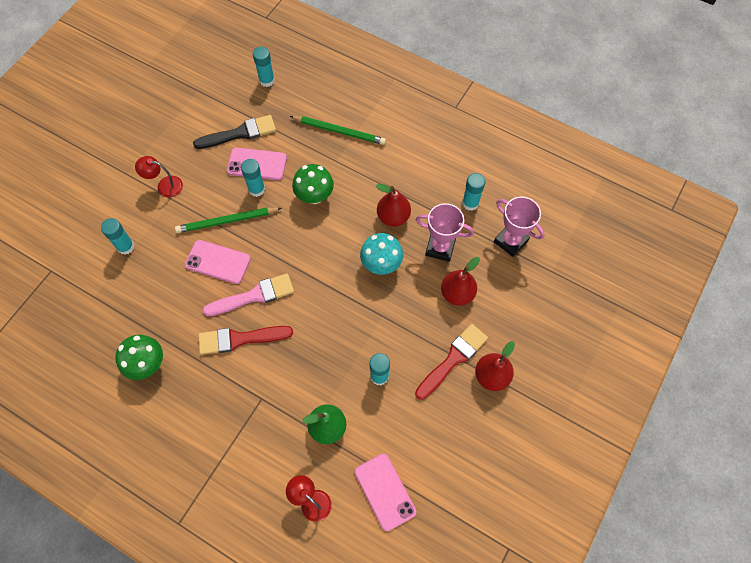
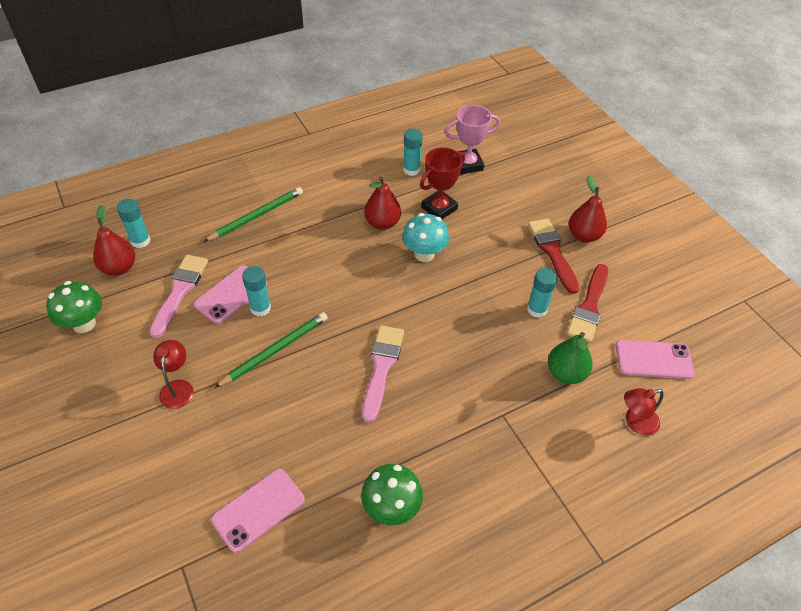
camera: 60 degrees left, 15 degrees down
turquoise glue stick [101,218,135,255] -> none
red lamp [135,156,183,197] -> red lamp turned 135 degrees clockwise [153,340,194,409]
green pencil [175,207,282,233] -> green pencil turned 150 degrees counterclockwise [214,312,328,388]
pink phone [185,240,251,284] -> pink phone moved to [211,469,305,553]
black brush [193,115,276,149] -> pink brush [149,255,208,338]
red brush [198,326,293,355] -> red brush moved to [567,264,608,343]
green mushroom [292,164,334,204] -> green mushroom moved to [46,281,102,333]
pink trophy [416,203,474,262] -> red trophy [420,147,465,220]
red pear [441,257,480,306] -> red pear moved to [93,205,135,276]

